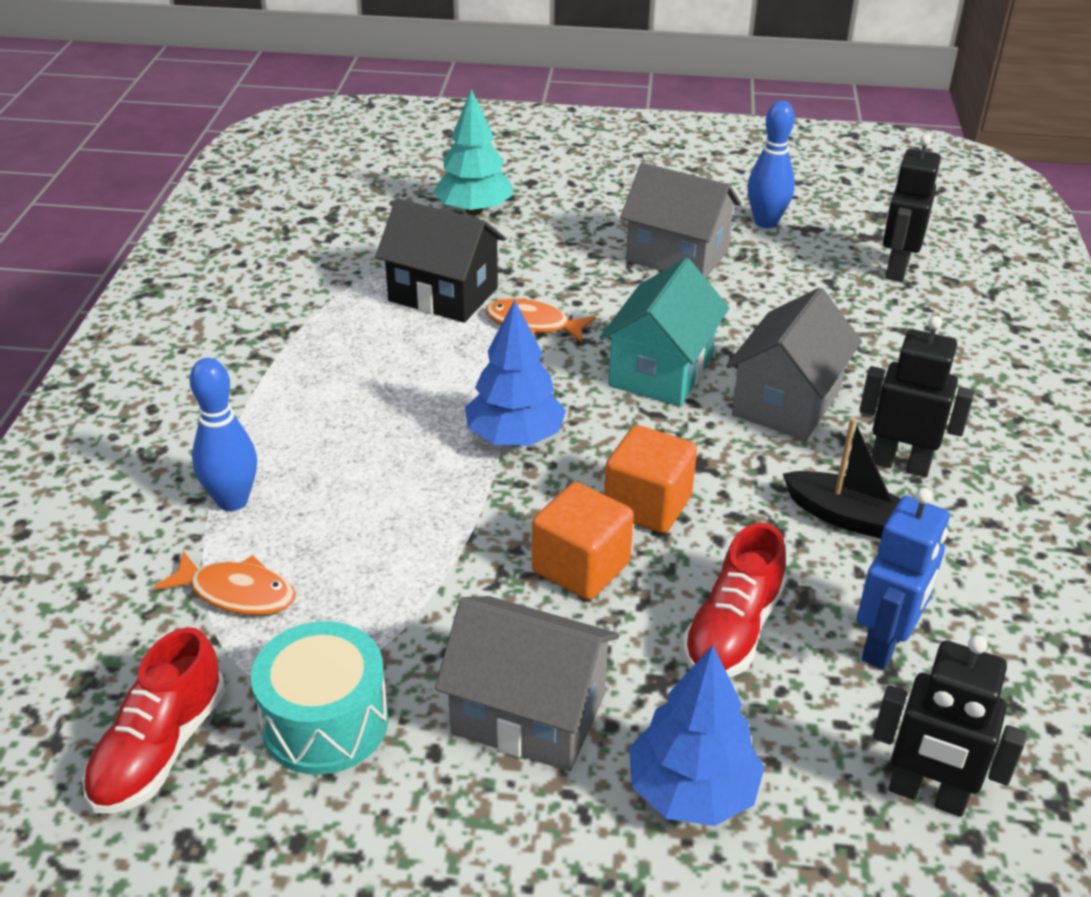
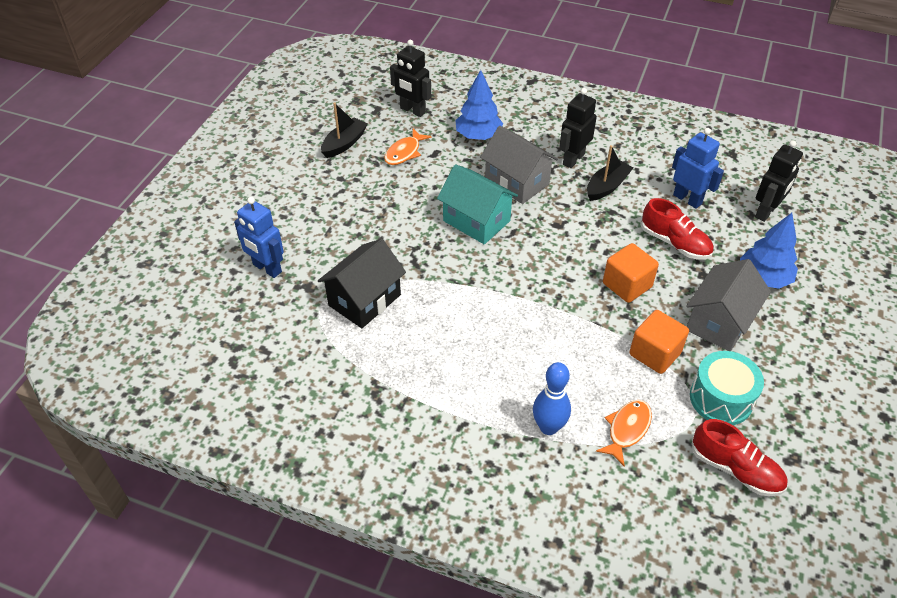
camera: 75 degrees left, 10 degrees up
turquoise tree [434,89,513,215] -> blue robot [234,197,284,278]
blue tree [465,300,566,446] -> blue tree moved to [455,70,503,140]
orange fish [485,299,595,342] -> orange fish moved to [384,129,432,165]
orange cube [604,425,697,533] -> orange cube moved to [629,310,689,374]
grey house [620,163,741,278] -> none
blue bowling pin [747,101,795,228] -> black boat [321,103,368,158]

